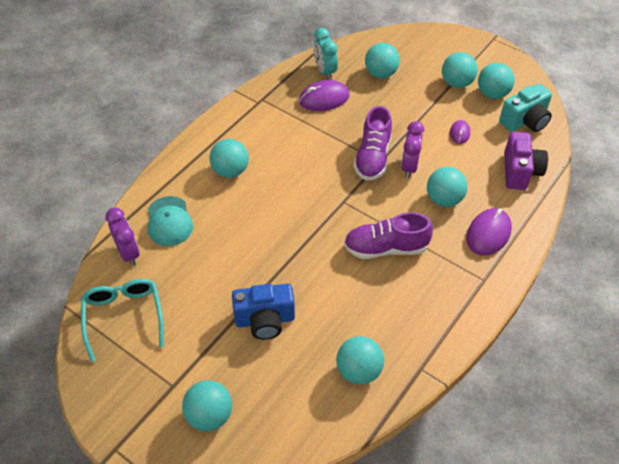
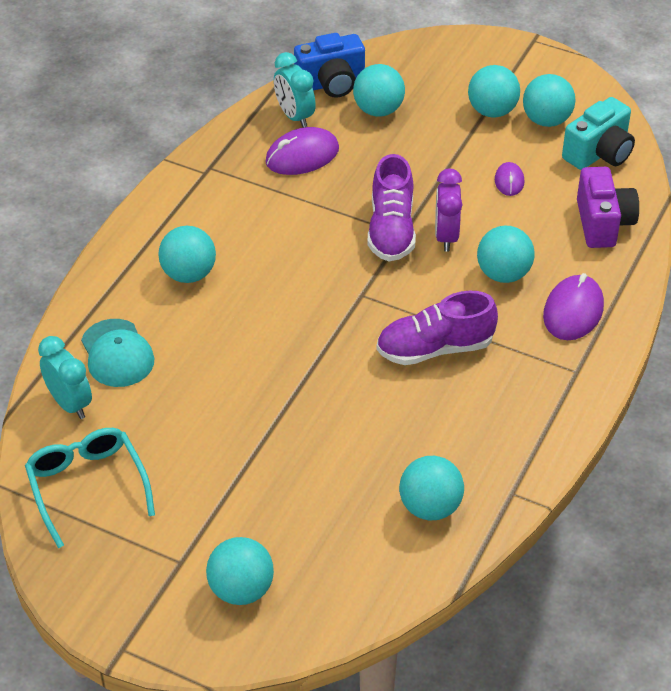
camera: 10 degrees left, 5 degrees down
purple clock [105,208,140,266] -> turquoise clock [38,336,92,419]
blue camera [232,284,295,340] -> blue camera moved to [294,33,365,98]

